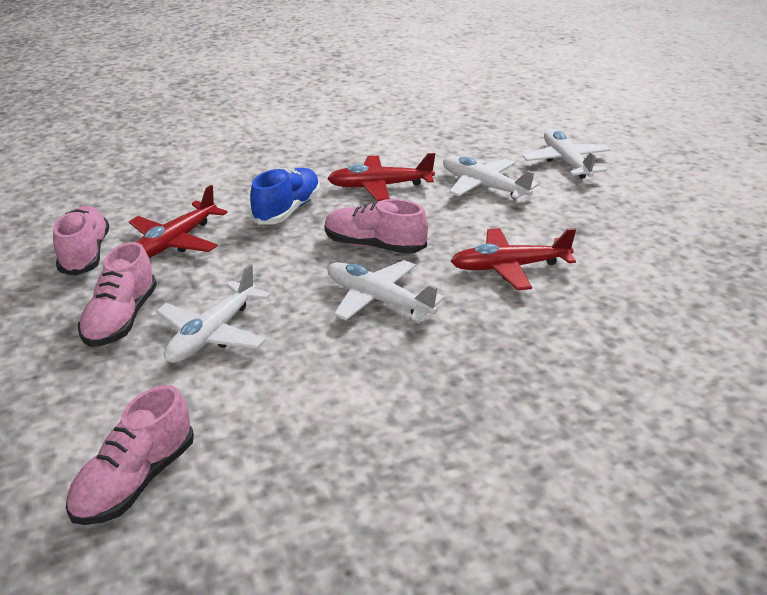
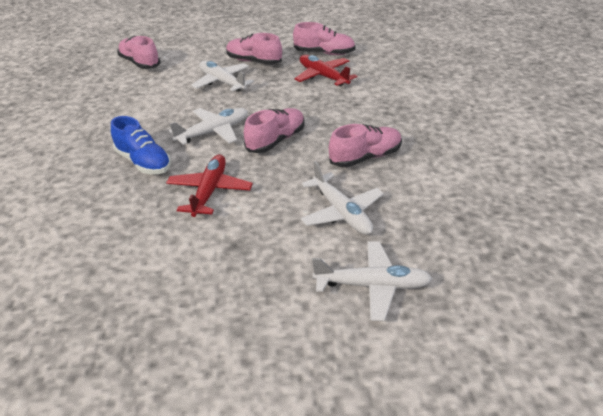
camera: 110 degrees right, 5 degrees up
blue shoe [250,168,320,225] -> blue shoe moved to [111,116,171,174]
red plane [327,153,435,201] -> pink shoe [329,124,402,167]
white plane [443,156,539,199] -> white plane turned 90 degrees clockwise [300,161,384,235]

